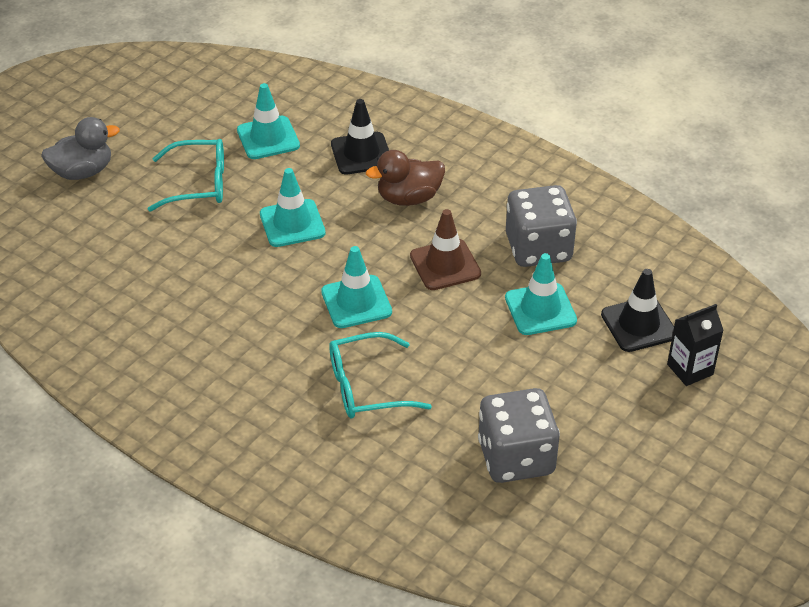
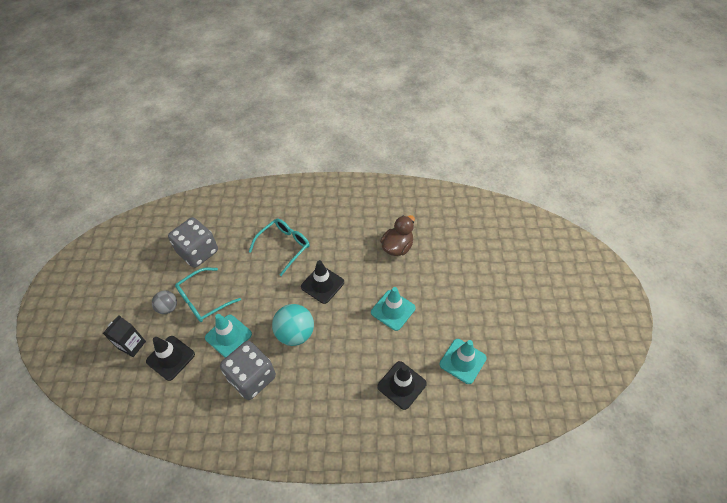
camera: 145 degrees right, 10 degrees up
grey duck [41,117,120,180] -> none
turquoise glasses [148,139,224,212] -> turquoise glasses moved to [175,268,241,322]
turquoise traffic cone [321,246,392,328] -> black traffic cone [301,260,344,304]
brown duck [366,150,445,206] -> brown duck moved to [380,215,415,256]
brown traffic cone [410,209,481,290] -> turquoise ball [272,304,314,346]
none -> grey ball [152,291,177,314]

